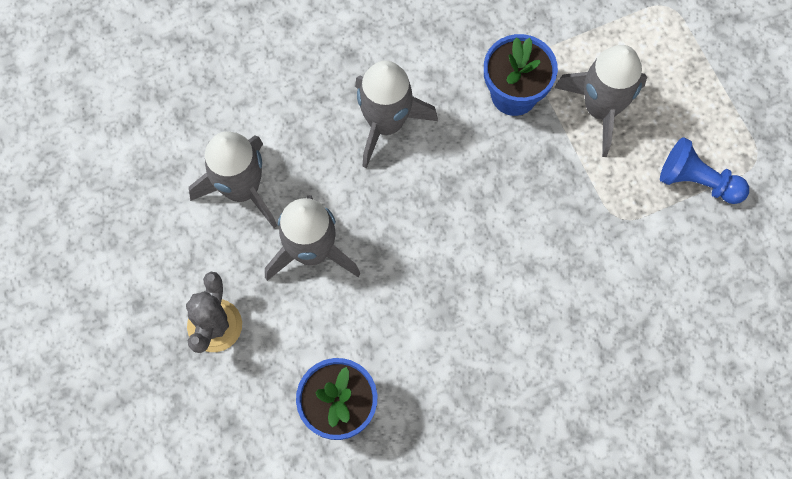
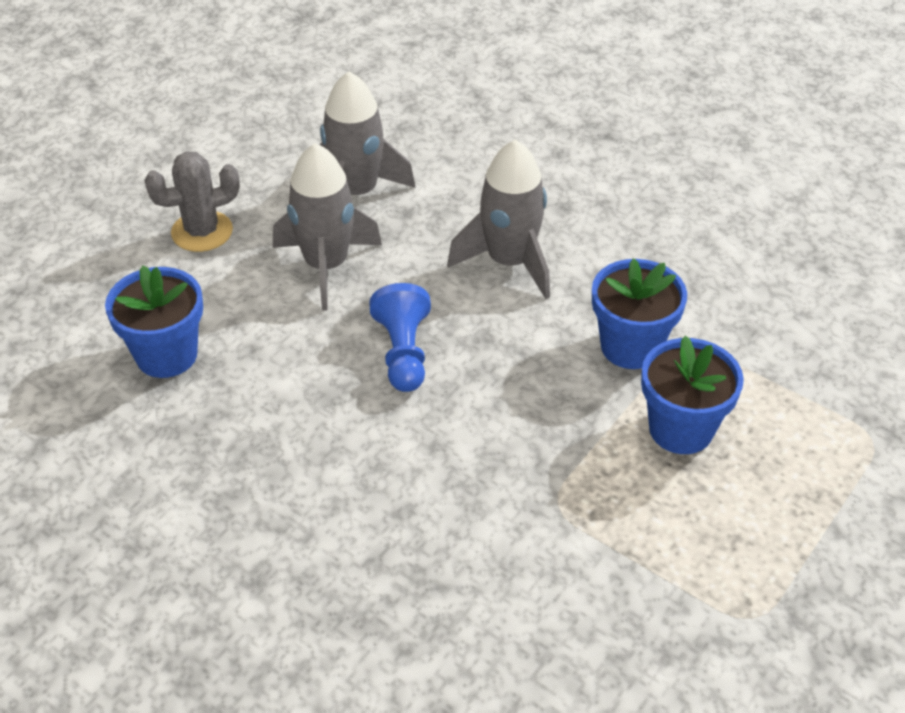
camera: 60 degrees right, 25 degrees down
grey rocket [554,45,647,157] -> blue flower pot [641,336,744,454]
blue pawn [660,137,749,204] -> blue pawn moved to [369,283,431,392]

